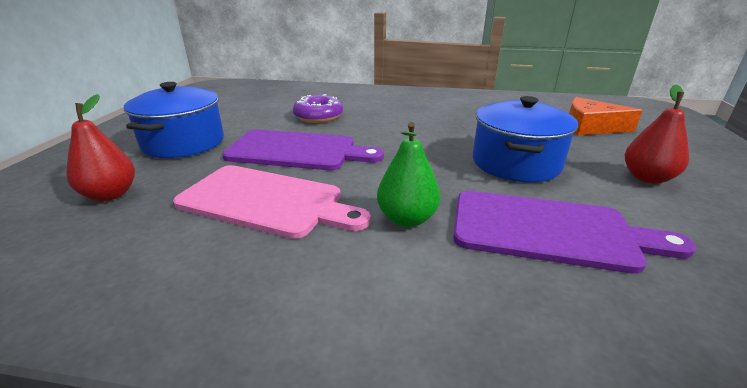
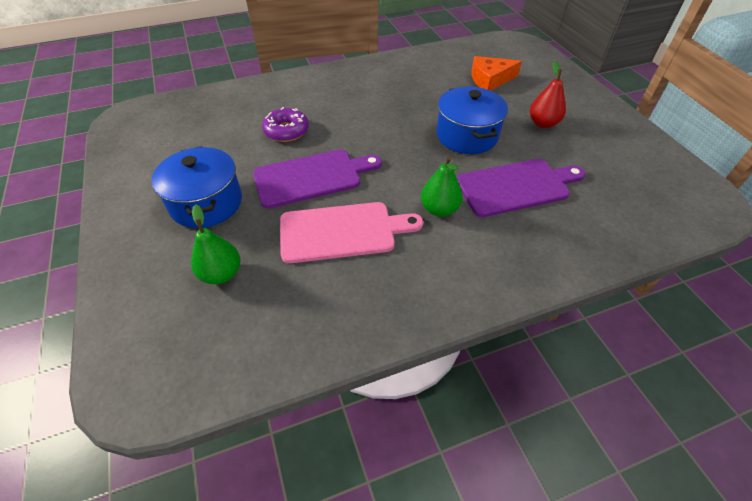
camera: 30 degrees left, 20 degrees up
red pear [66,94,135,201] -> green pear [191,204,240,284]

